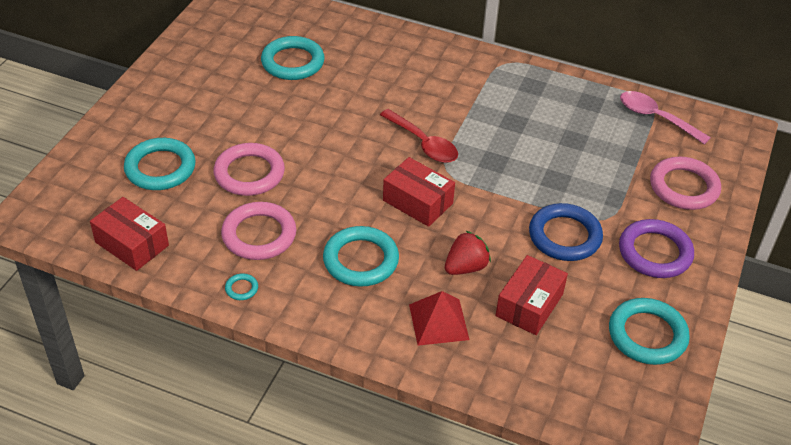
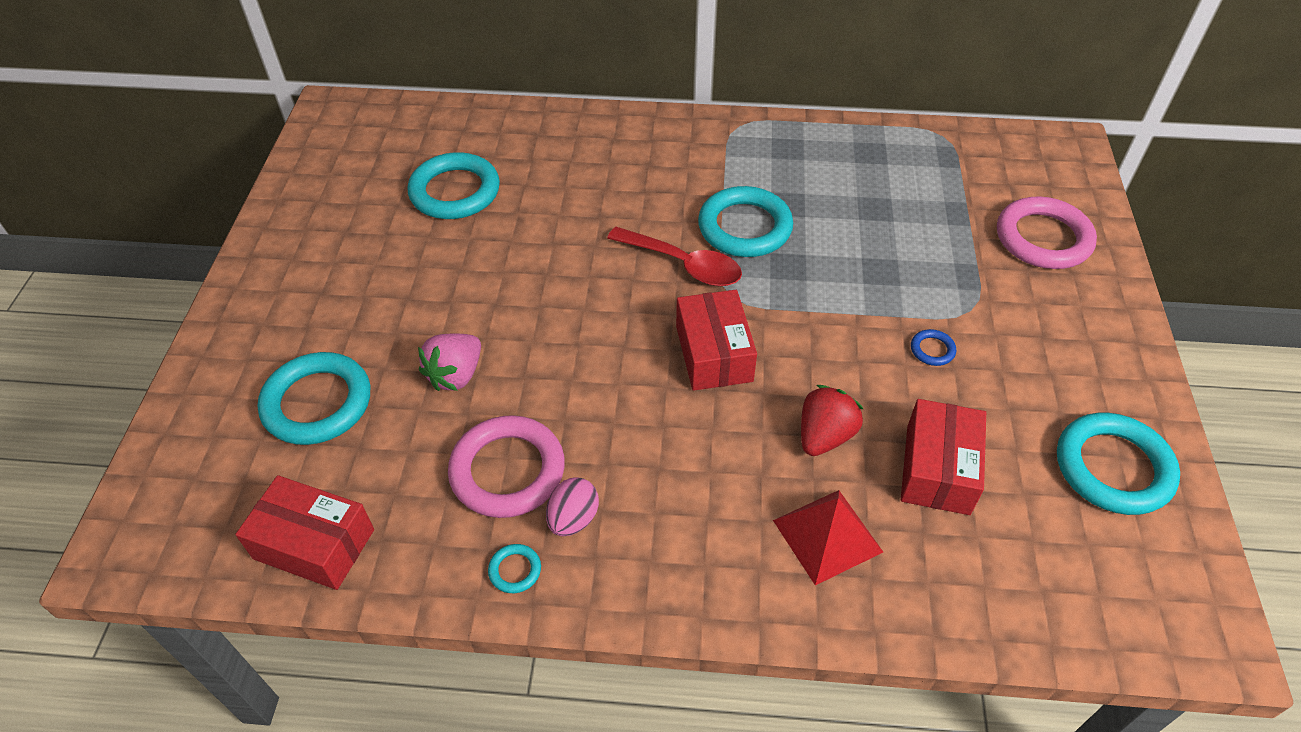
camera: 15 degrees left, 5 degrees up
pink ring [214,143,285,196] -> pink strawberry [418,334,481,391]
turquoise ring [323,226,399,287] -> turquoise ring moved to [698,186,793,257]
red box [383,157,455,227] -> red box turned 60 degrees clockwise [676,290,757,391]
blue ring [529,203,603,261] -> blue ring [911,329,956,366], size x0.43
purple ring [619,219,694,278] -> none
pink spoon [620,91,711,145] -> none
none -> pink egg [546,478,599,536]

